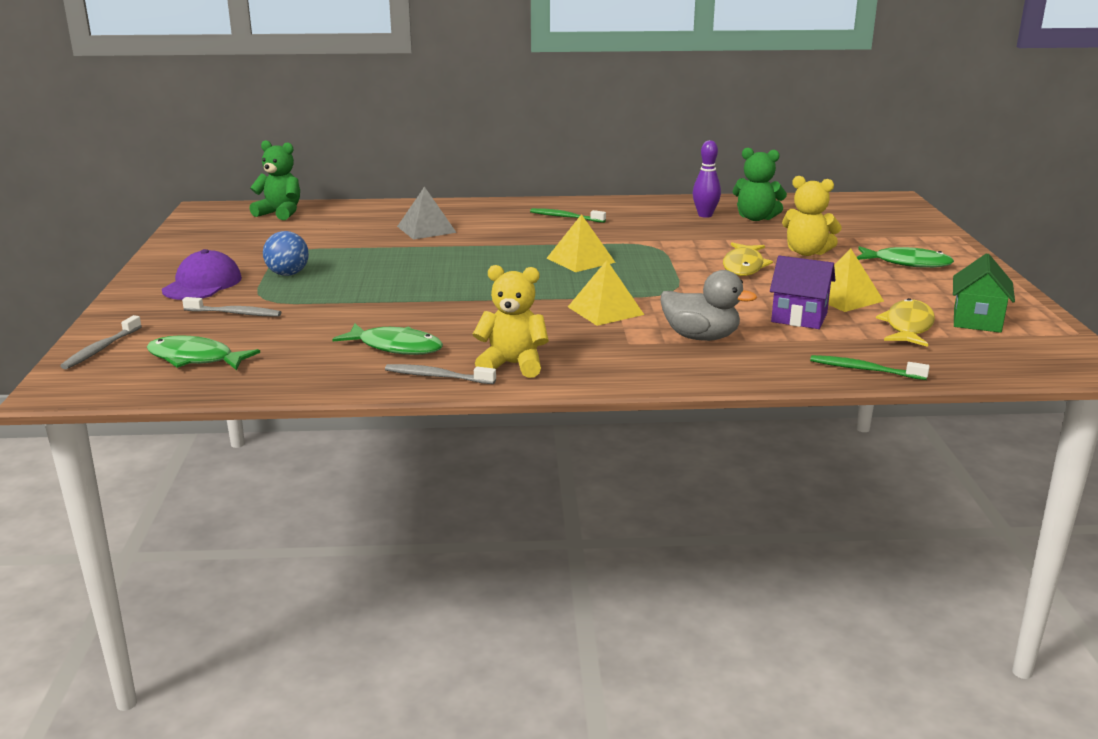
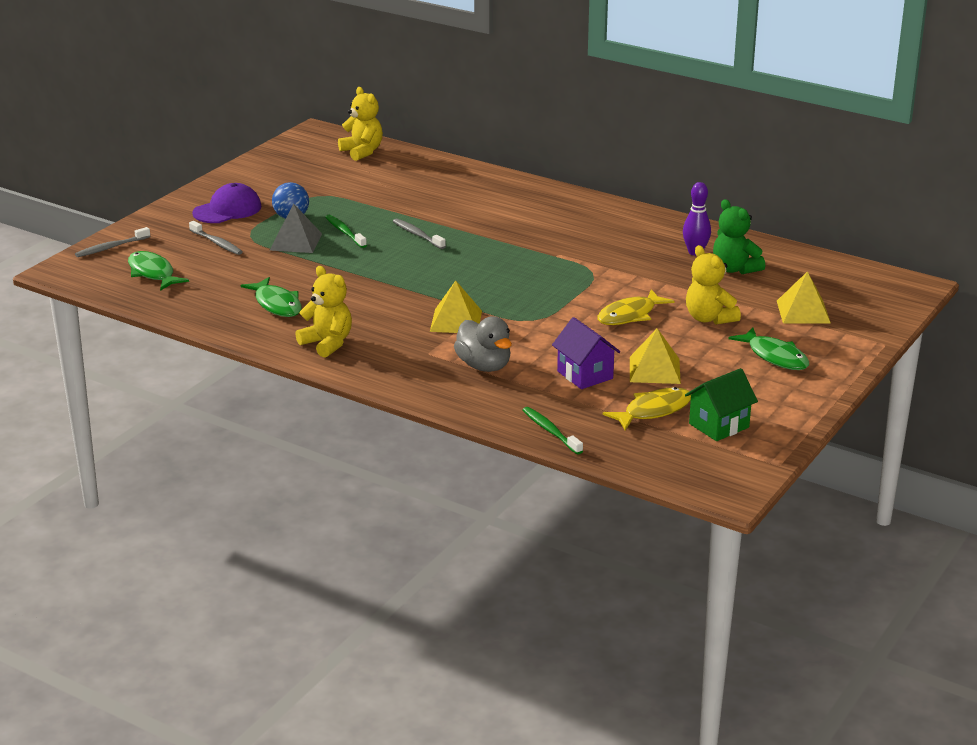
camera: 35 degrees right, 5 degrees up
green teddy bear [250,140,300,220] -> yellow teddy bear [338,87,383,161]
grey toothbrush [385,364,496,384] -> grey toothbrush moved to [393,219,446,249]
grey pyramid [397,186,457,240] -> grey pyramid moved to [270,204,322,253]
green toothbrush [530,208,606,223] -> green toothbrush moved to [325,215,367,248]
yellow pyramid [547,214,616,272] -> yellow pyramid moved to [777,271,831,324]

